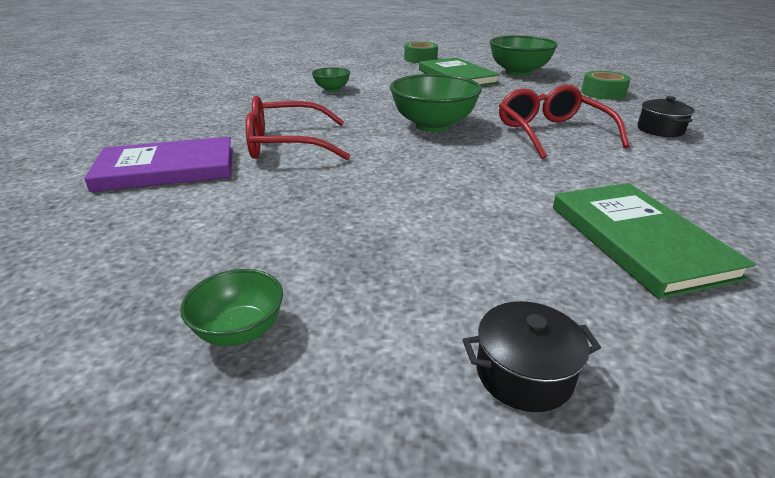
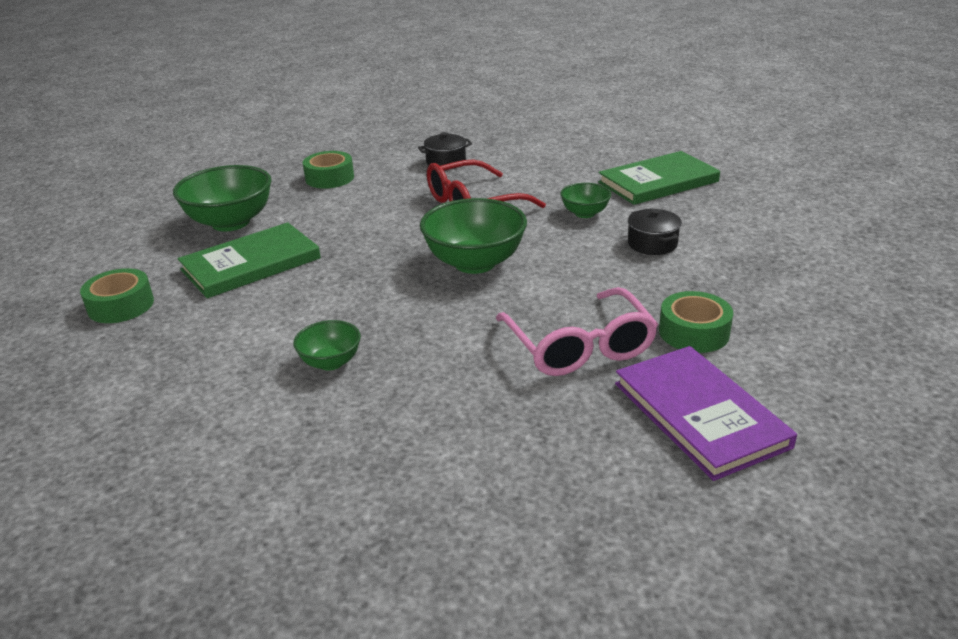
camera: 100 degrees left, 0 degrees up
green bowl [180,269,283,346] -> green bowl moved to [560,183,611,218]
red glasses [246,95,350,160] -> pink glasses [496,287,658,376]
black pot [463,301,601,412] -> black pot moved to [628,209,682,255]
none -> green tape [659,291,733,353]

